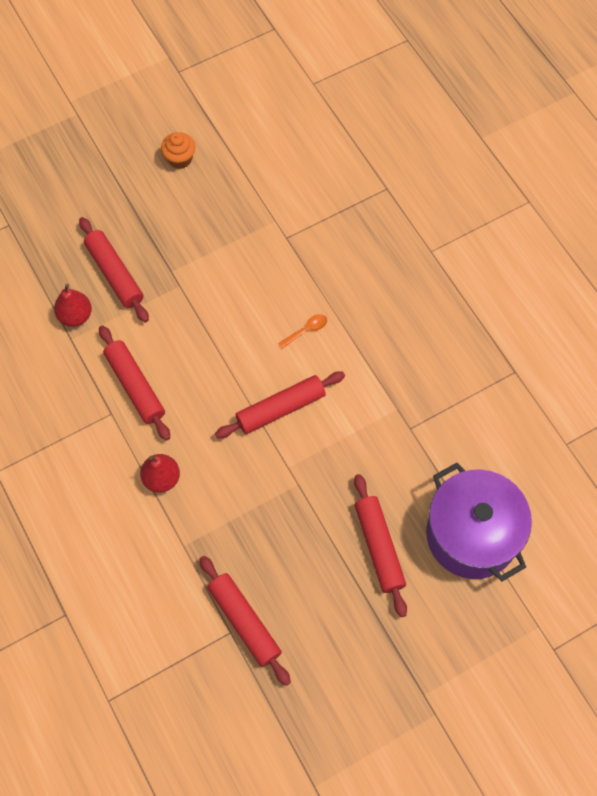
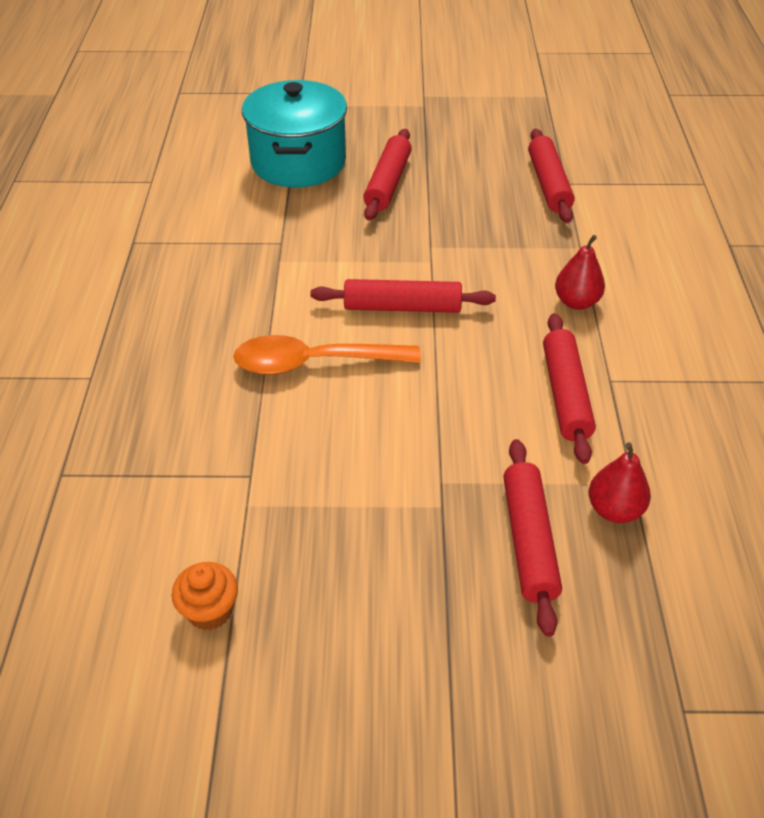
camera: 150 degrees left, 20 degrees down
orange cupcake [161,132,196,169] -> orange cupcake moved to [172,562,238,630]
orange spoon [278,314,327,349] -> orange spoon [233,335,421,375], size x2.38
purple pot [426,463,532,581] -> turquoise pot [242,80,347,188]

